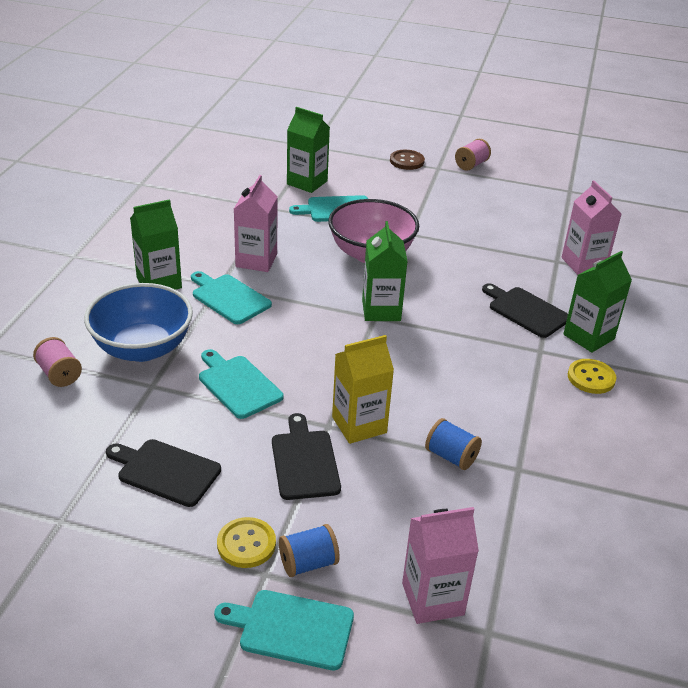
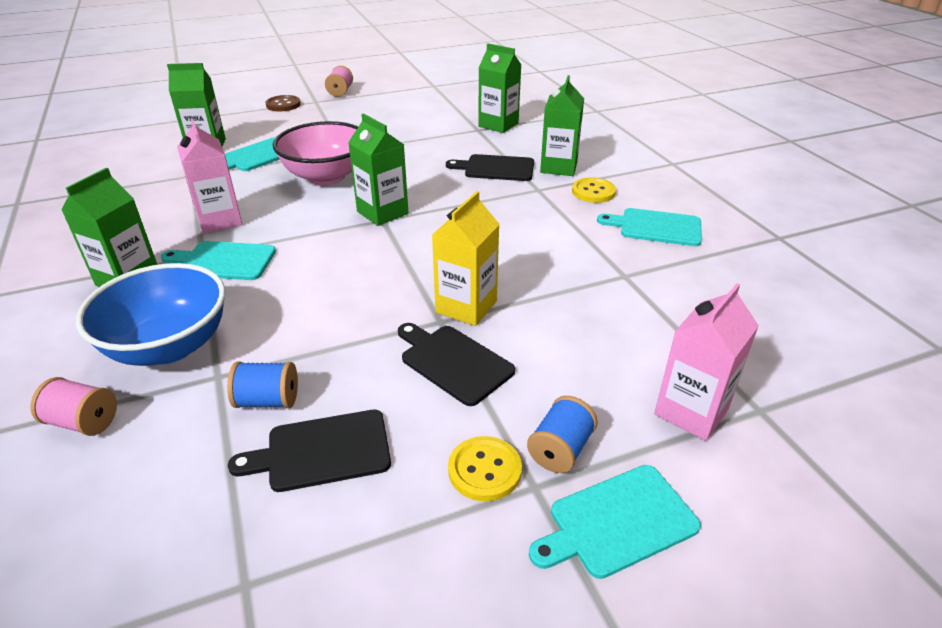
camera: 35 degrees left, 0 degrees up
turquoise cutting board [199,349,284,419] -> turquoise cutting board moved to [597,208,702,246]
blue spool [425,418,482,470] -> blue spool moved to [227,362,298,408]
pink carton [562,180,621,275] -> green carton [478,44,521,133]

